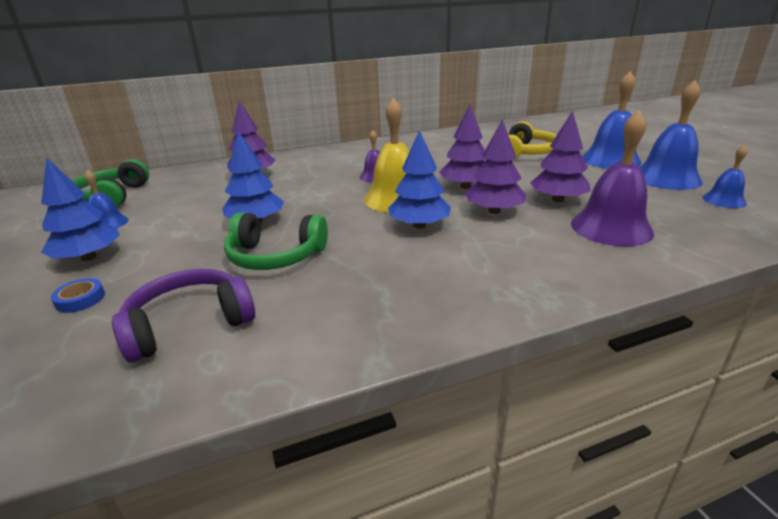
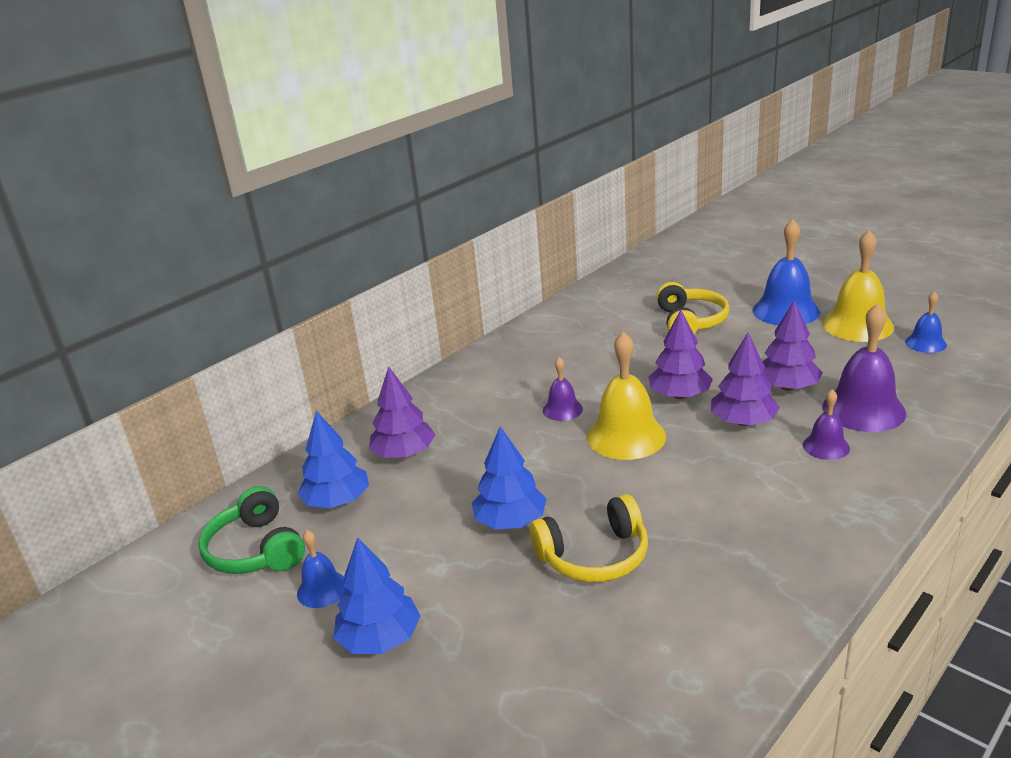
camera: 25 degrees left, 0 degrees up
blue tape [51,278,105,313] -> none
purple headphones [112,269,255,362] -> none
green headphones [224,212,328,270] -> yellow headphones [530,494,648,582]
blue tree [388,130,451,229] -> blue tree moved to [297,411,369,508]
blue bell [640,80,703,190] -> yellow bell [822,230,894,342]
none -> purple bell [803,389,850,460]

